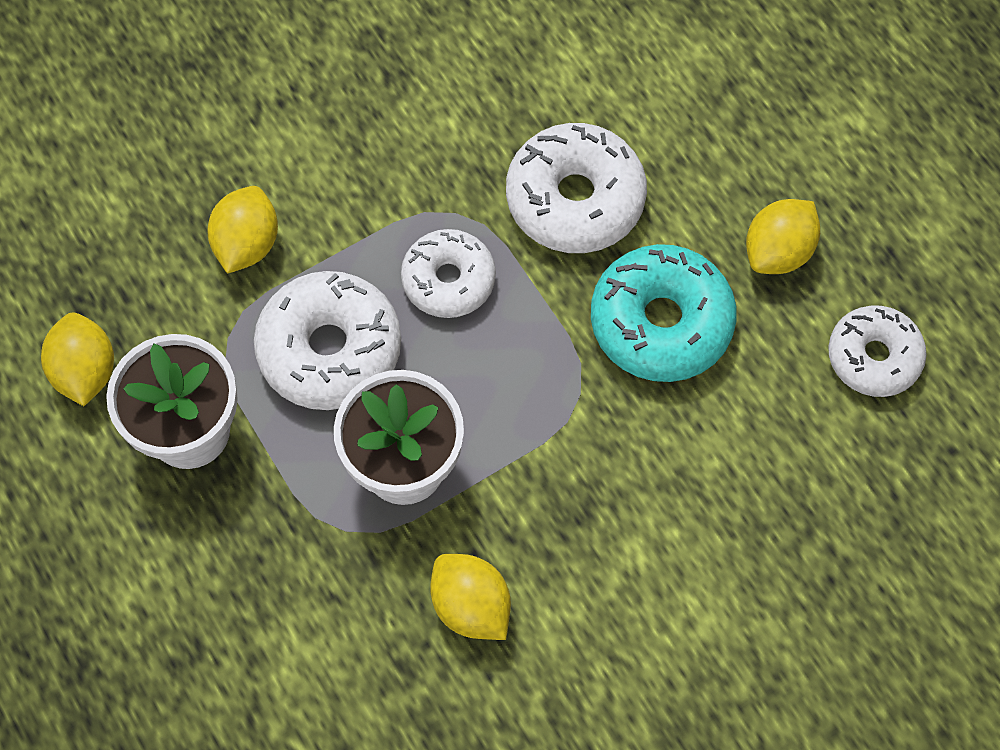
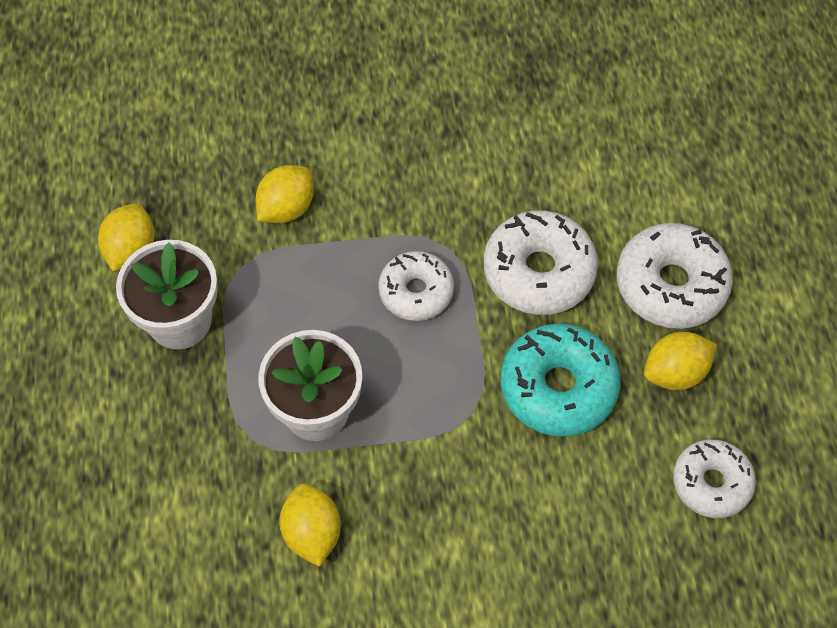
camera: 25 degrees right, 5 degrees down
white donut [254,271,401,410] -> white donut moved to [617,223,733,329]

